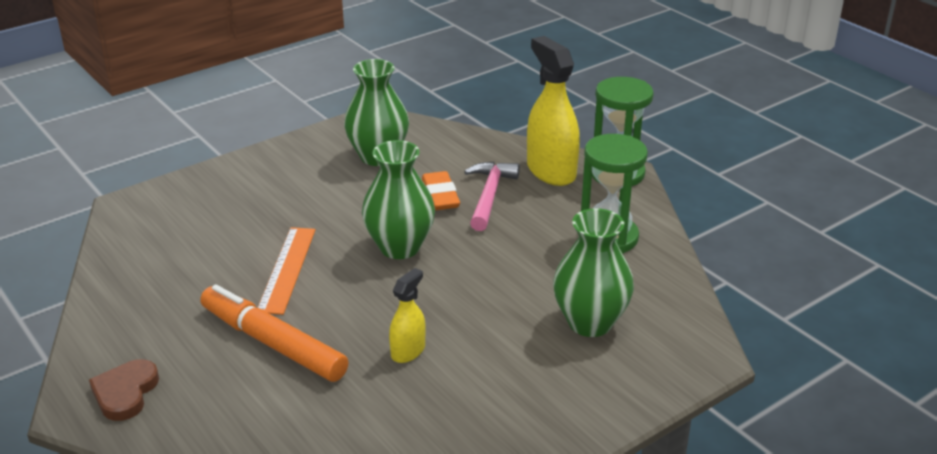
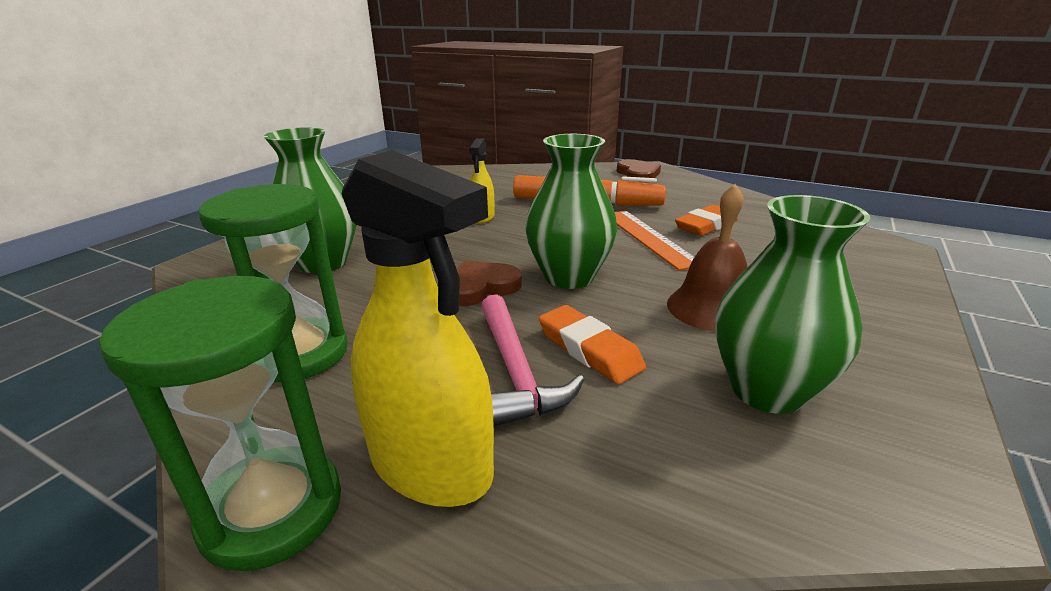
camera: 155 degrees right, 5 degrees down
none -> brown heart [456,261,522,306]
none -> brown bell [667,184,747,332]
none -> orange eraser [675,205,738,236]

